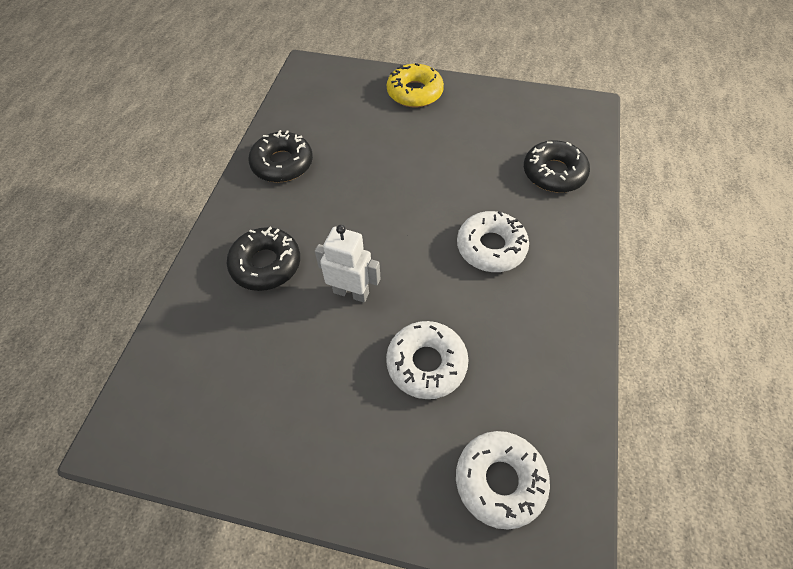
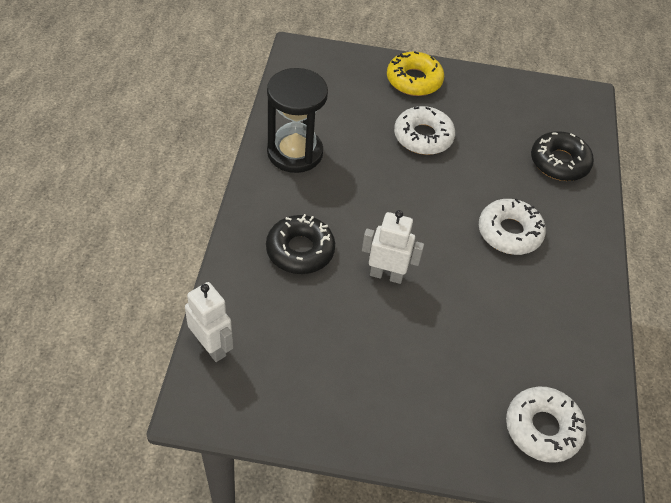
camera: 10 degrees left, 5 degrees down
black donut [248,130,313,182] -> black hourglass [267,68,328,173]
white donut [386,321,469,399] -> white donut moved to [394,106,455,155]
none -> white robot [185,282,233,362]

